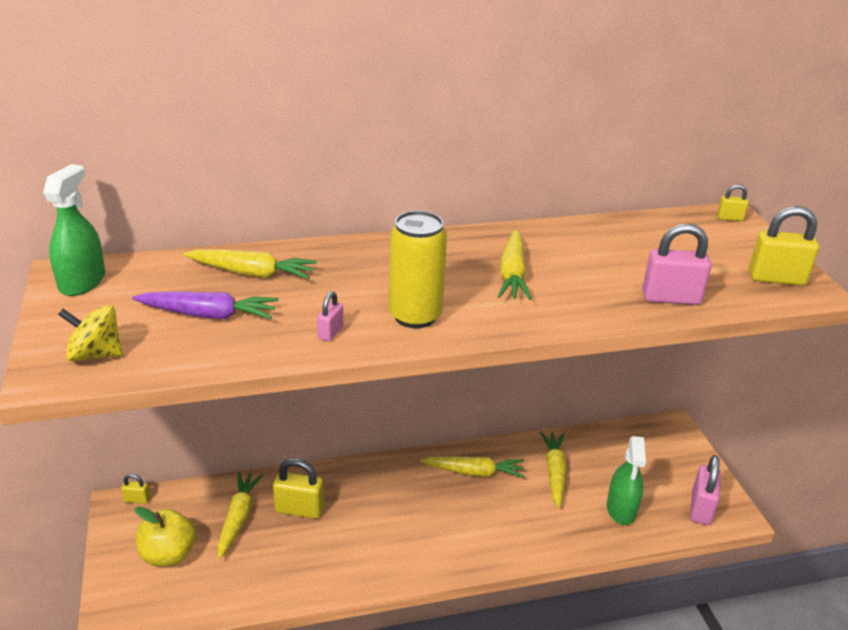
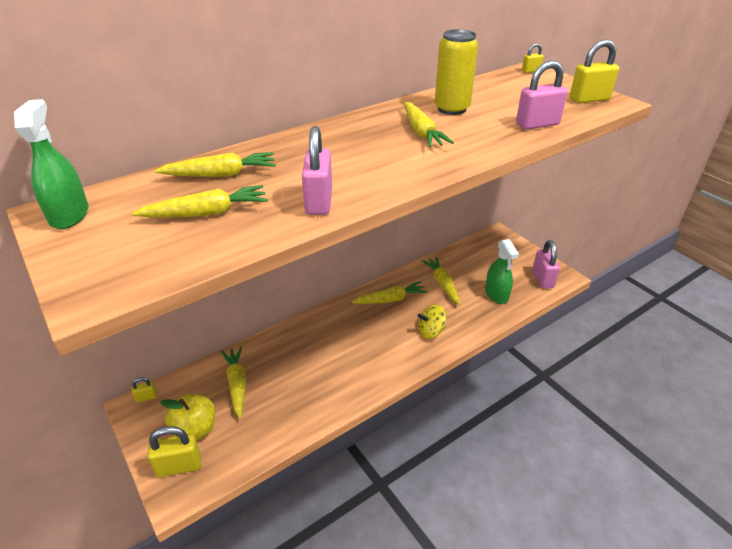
camera: 20 degrees left, 5 degrees up
yellow spinning top [58,305,123,362] -> yellow spinning top moved to [418,305,446,339]
purple carrot [132,291,278,319] -> yellow carrot [132,185,268,217]
yellow padlock [273,458,324,519] -> yellow padlock moved to [148,426,201,477]
pink padlock [317,291,343,341] -> pink padlock [302,126,332,215], size x1.93
yellow can [389,211,447,328] -> yellow can moved to [434,29,478,115]

